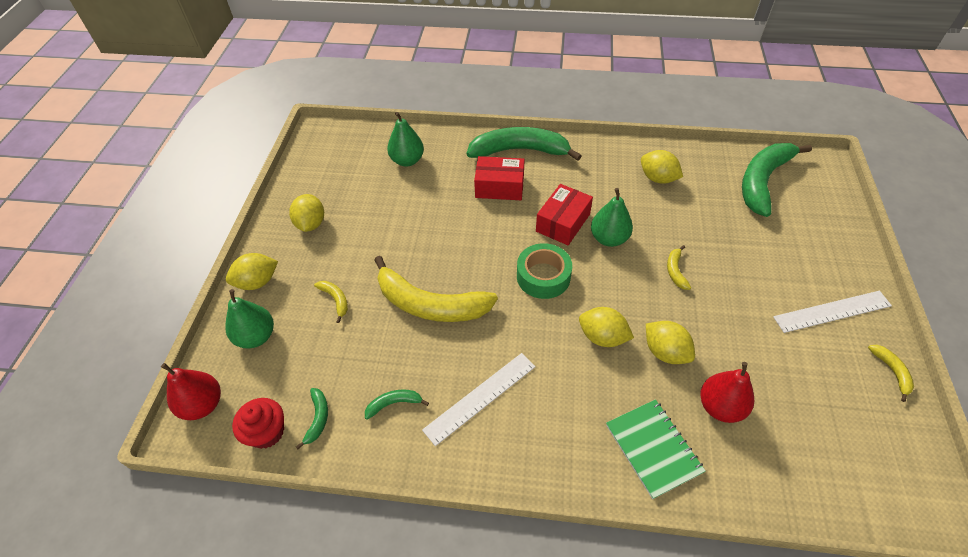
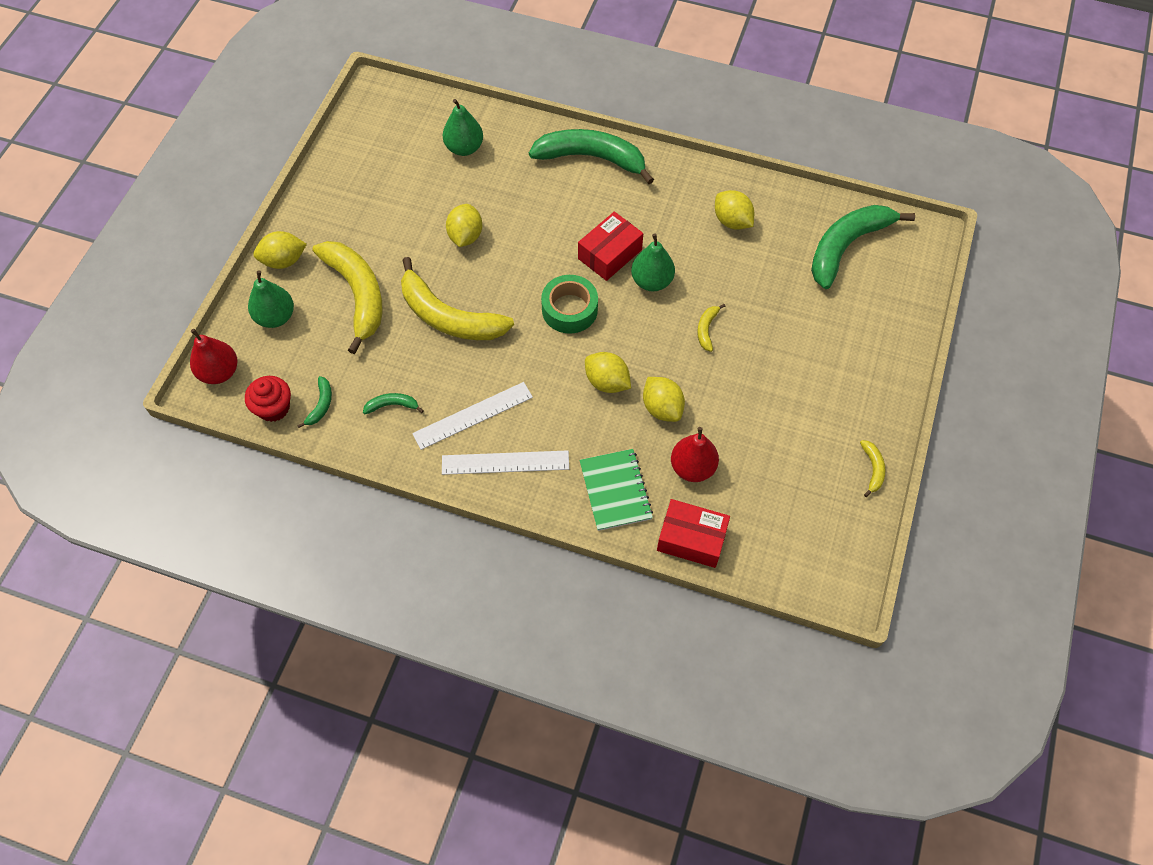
camera: 10 degrees right, 10 degrees up
yellow lemon [289,194,324,232] -> yellow lemon moved to [446,204,482,247]
yellow banana [314,281,348,323] -> yellow banana [312,241,382,354], size x2.39
red box [474,156,525,200] -> red box moved to [657,499,730,568]
white ruler [773,291,892,333] -> white ruler moved to [442,450,569,475]

